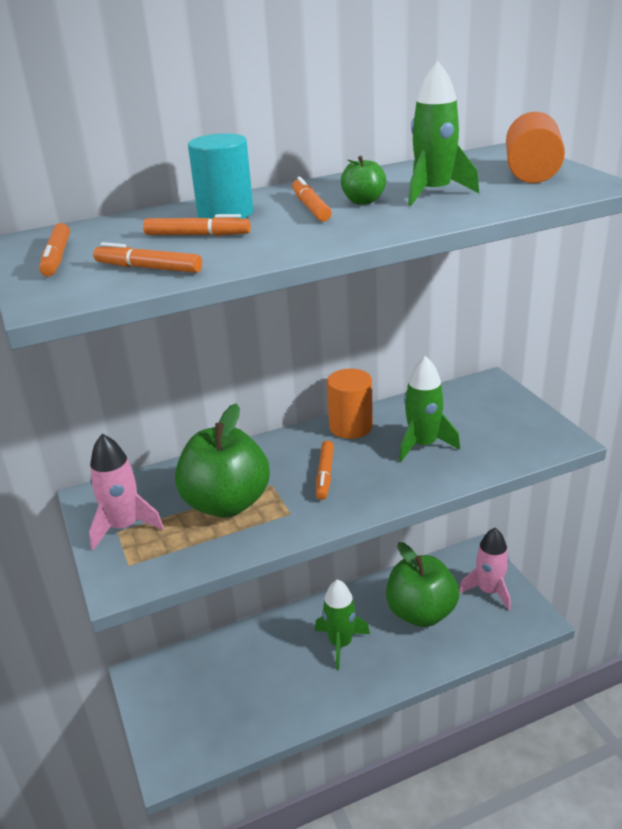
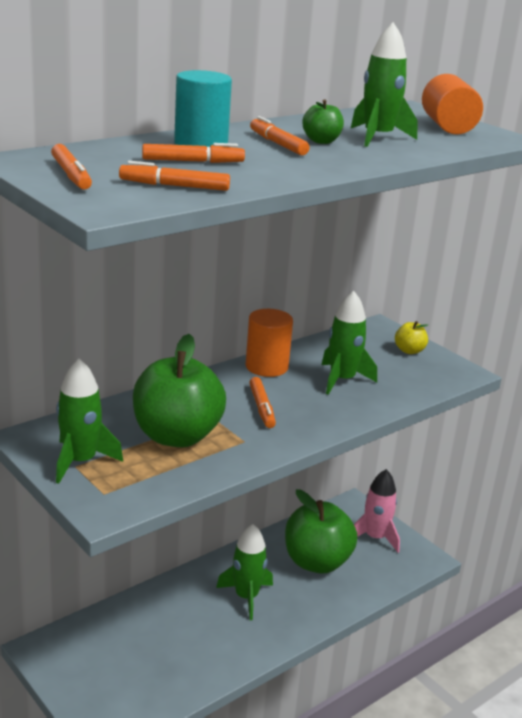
camera: 20 degrees left, 5 degrees down
pink rocket [89,434,164,550] -> green rocket [56,359,123,484]
none -> yellow apple [395,321,428,354]

